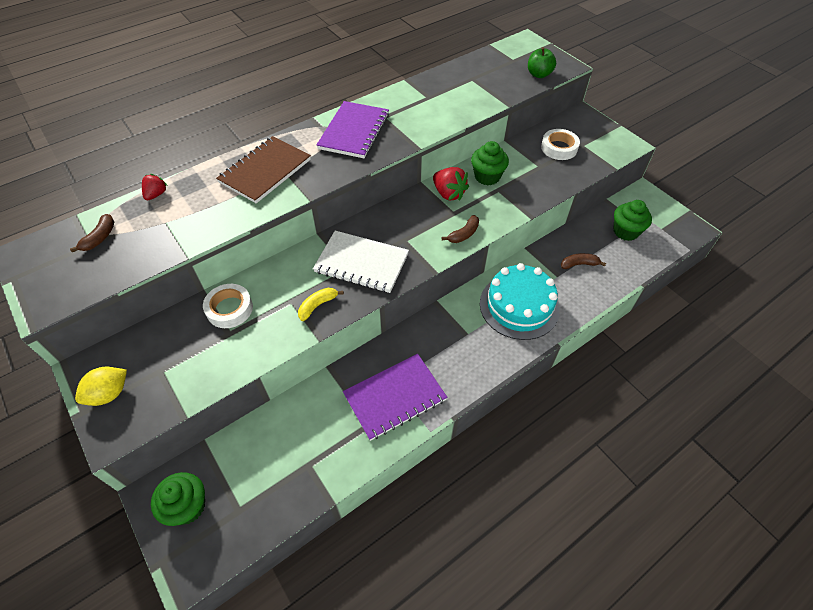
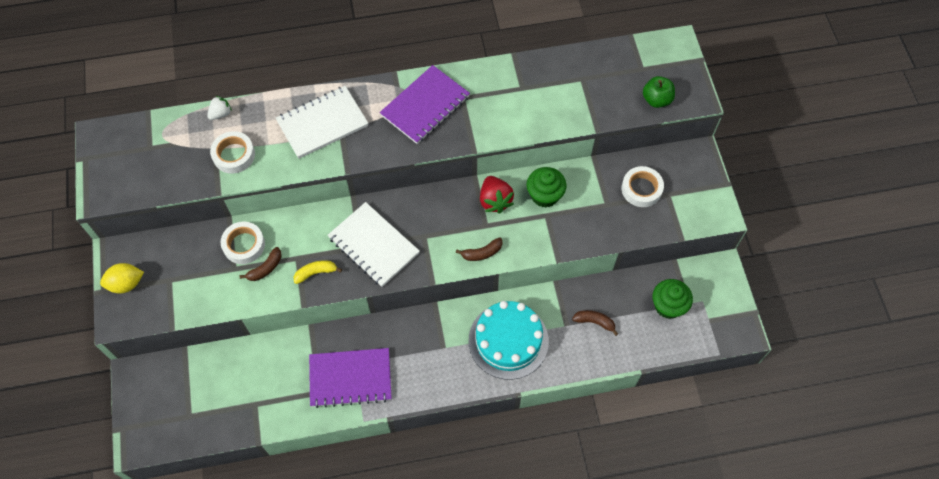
camera: 25 degrees right, 10 degrees up
brown banana [70,214,114,252] -> brown banana moved to [240,247,282,281]
red strawberry [142,174,167,200] -> white strawberry [207,96,232,120]
green cupcake [151,472,205,526] -> none
brown notebook [216,136,311,203] -> white notebook [276,86,369,159]
none -> white tape [210,131,255,174]

